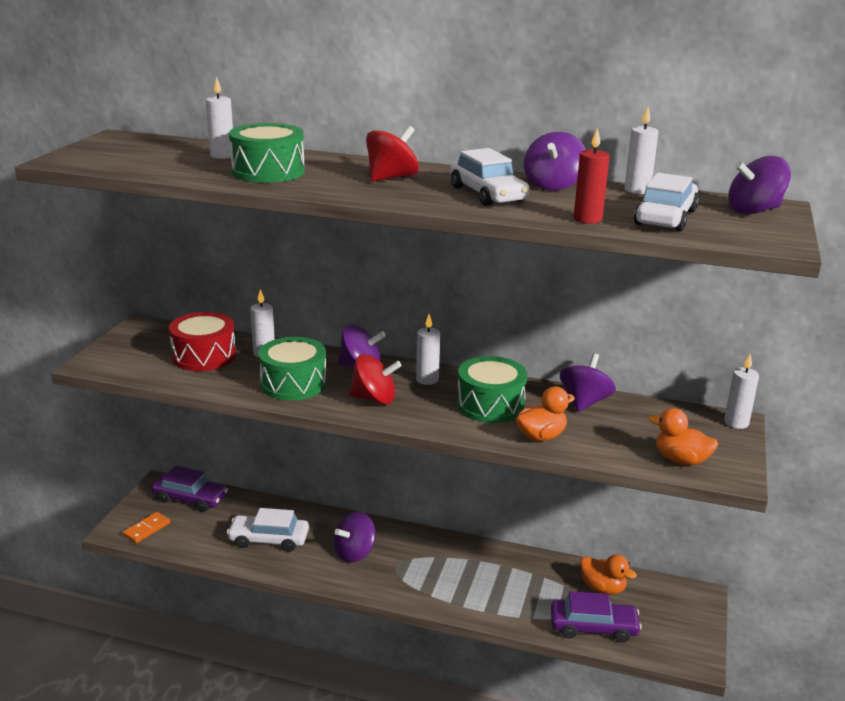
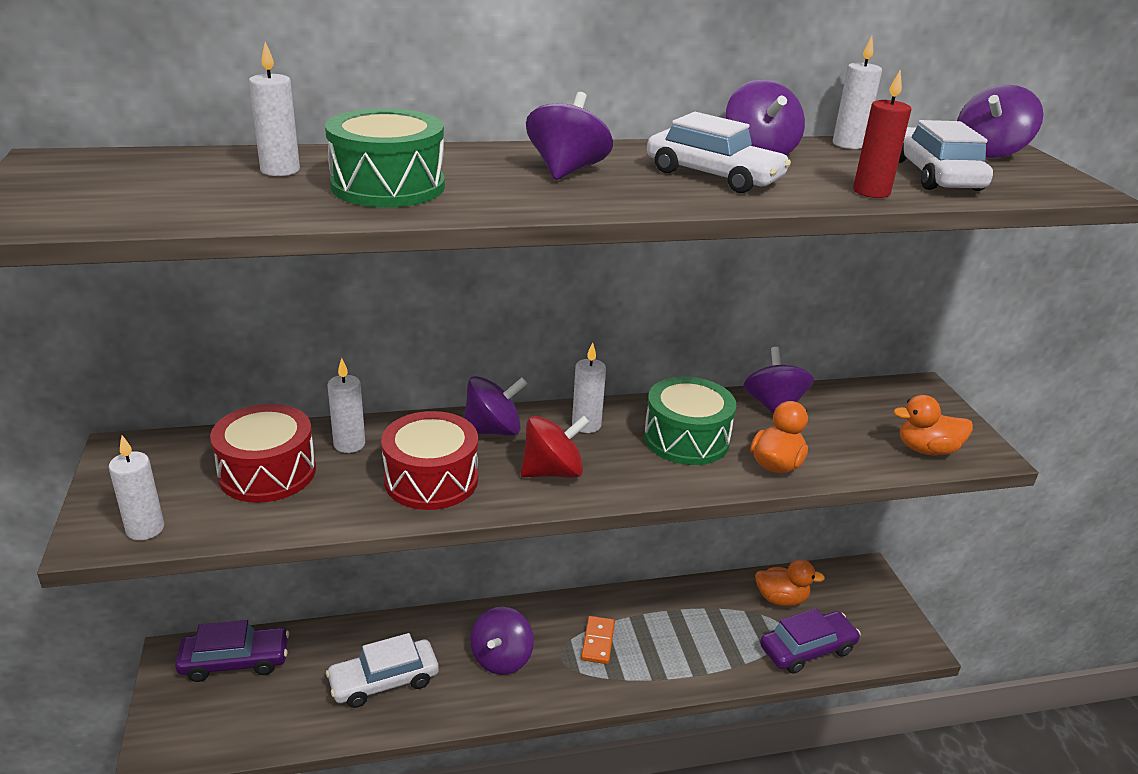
camera: 30 degrees left, 5 degrees up
orange domino [123,512,170,543] -> orange domino moved to [581,616,615,664]
green drum [258,337,327,400] -> red drum [381,411,478,510]
red spinning top [366,126,419,182] -> purple spinning top [526,92,613,180]
white candle [724,354,759,429] -> white candle moved to [109,435,164,540]

